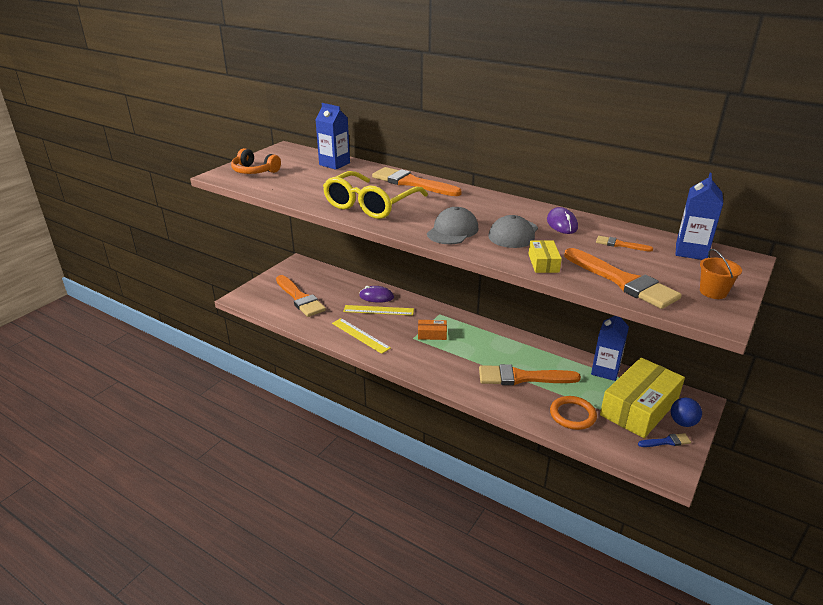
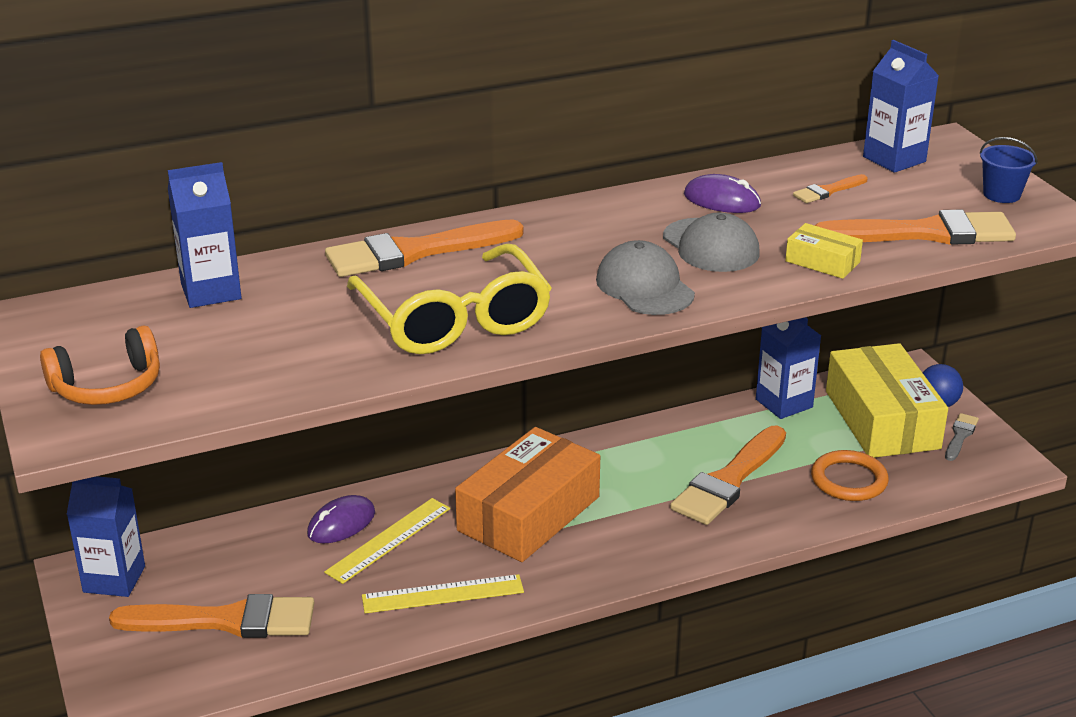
camera: 55 degrees left, 0 degrees up
orange box [418,320,447,340] -> orange box [455,427,600,562], size x2.26
blue brush [638,433,691,447] -> grey brush [945,413,979,461]
orange bucket [700,249,742,299] -> blue bucket [980,137,1037,203]
none -> blue carton [67,476,145,597]

